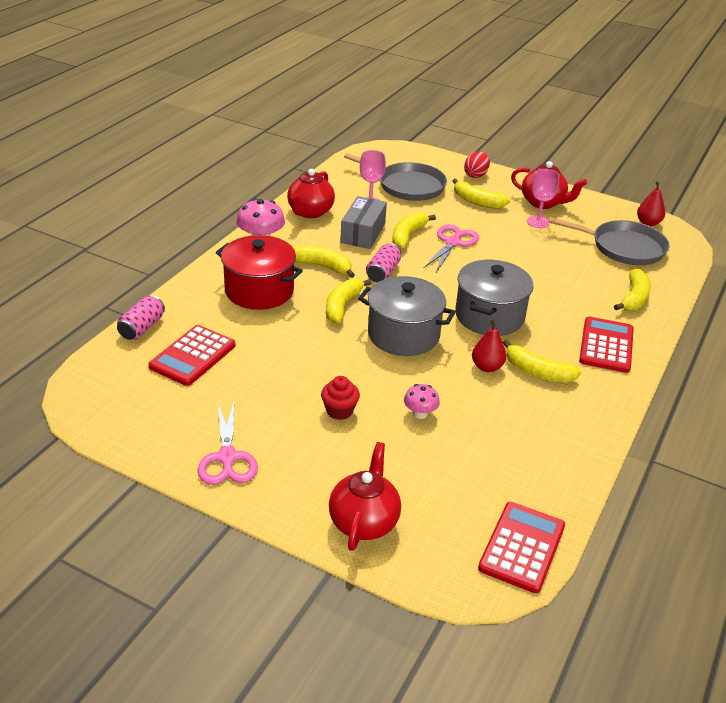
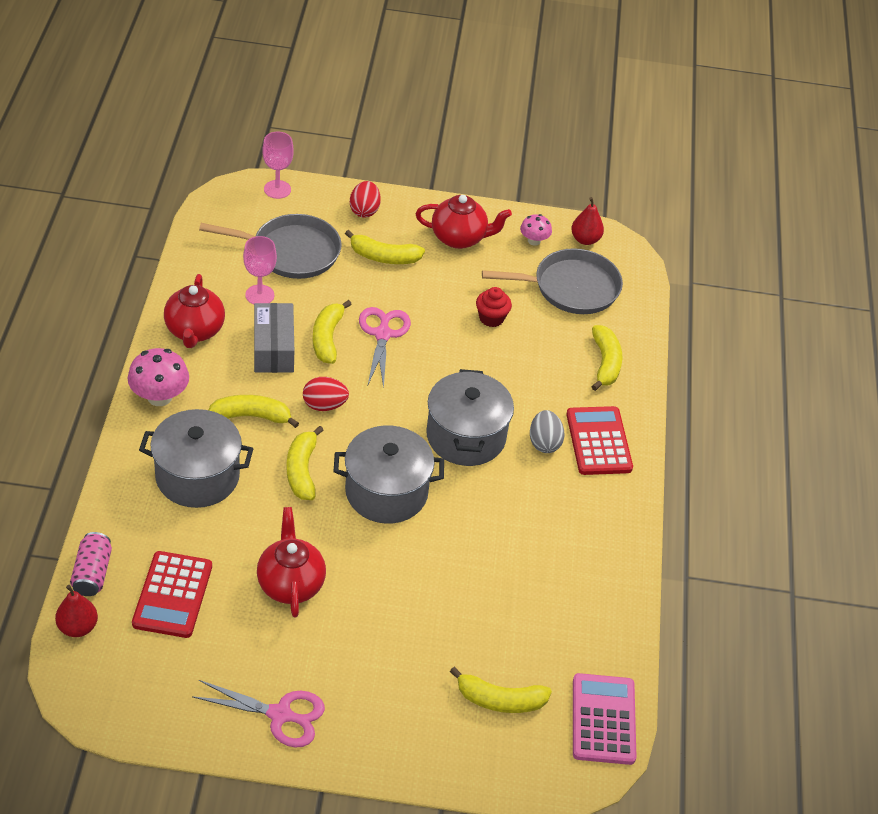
camera: 25 degrees left, 10 degrees up
pink scissors [198,402,258,485] -> pink scissors turned 45 degrees counterclockwise [192,680,325,748]
red pot [216,235,303,310] -> grey pot [139,409,253,508]
red cupcake [321,376,360,420] -> red cupcake moved to [476,287,512,327]
red teapot [329,442,401,551] -> red teapot moved to [257,507,326,617]
pink can [366,243,401,282] -> red egg [303,377,349,411]
pink mushroom [404,384,440,419] -> pink mushroom moved to [520,214,552,246]
red pear [472,319,506,372] -> red pear moved to [55,585,98,637]
red calculator [478,502,565,593] -> pink calculator [573,673,637,765]
yellow banana [503,340,581,383] -> yellow banana moved to [450,667,552,713]
pink goblet [527,169,560,228] -> pink goblet moved to [262,132,294,199]
none -> grey egg [530,410,565,453]

